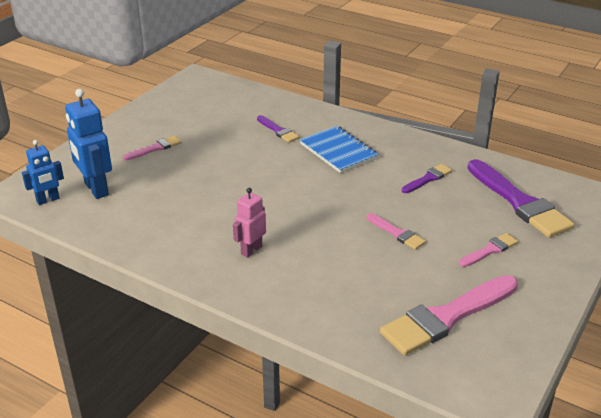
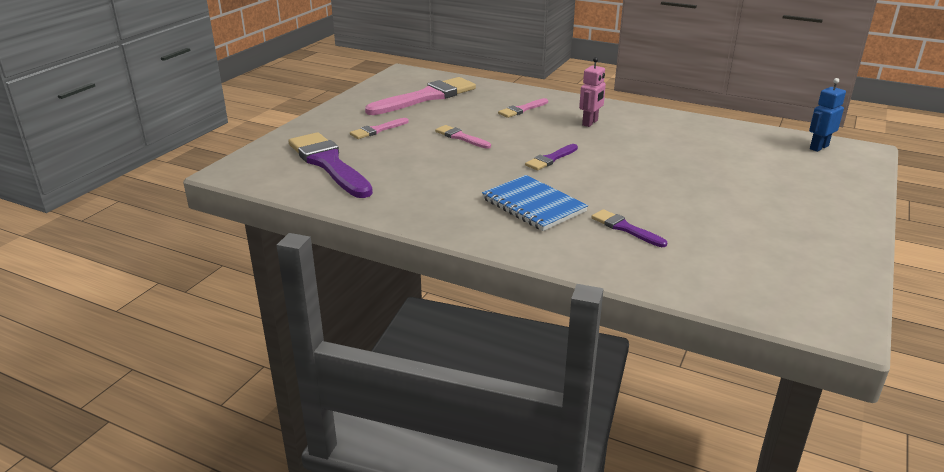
camera: 175 degrees right, 5 degrees down
blue robot [65,89,112,199] -> none
pink brush [123,136,181,160] -> pink brush moved to [498,98,548,118]
purple brush [402,164,452,193] -> purple brush moved to [525,144,578,170]

